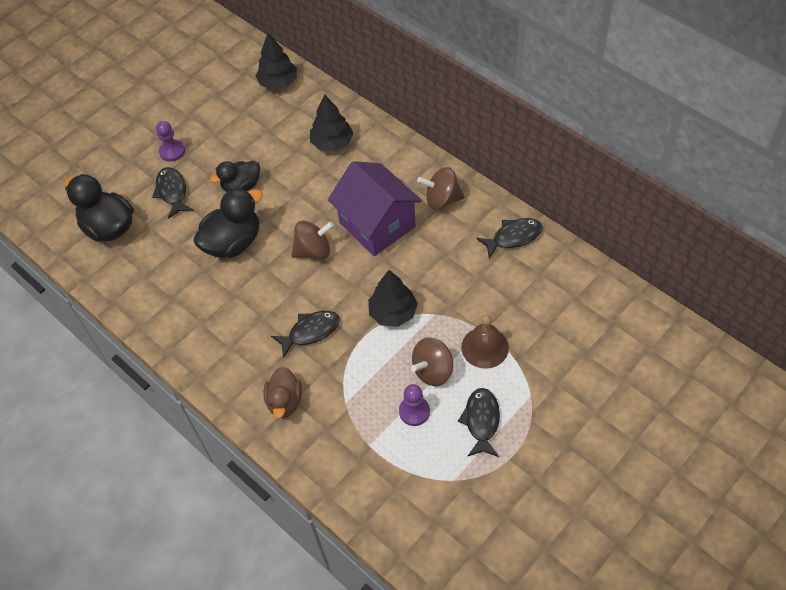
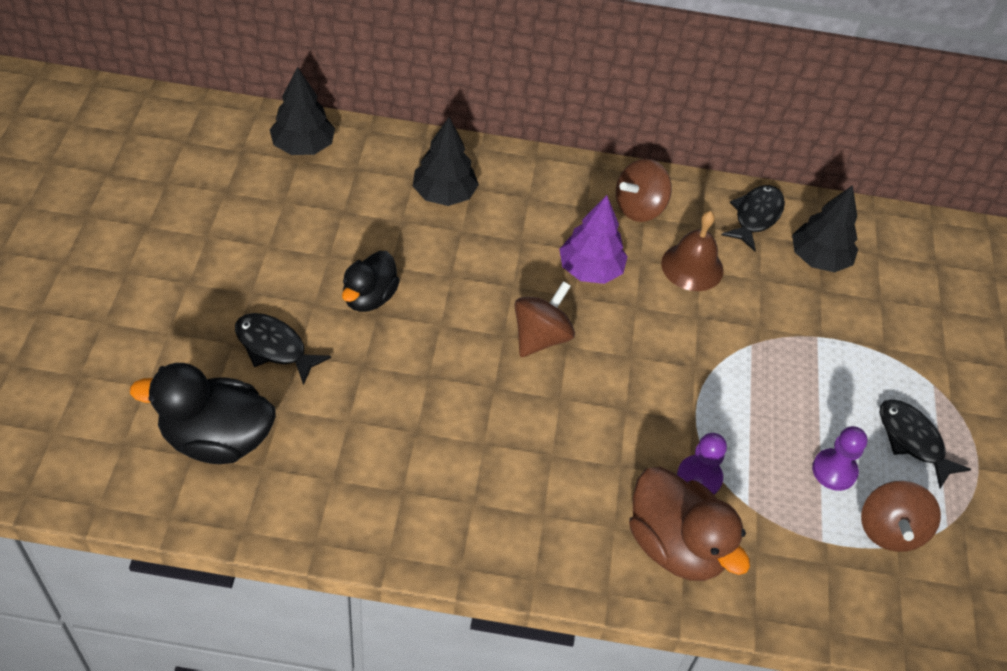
camera: 45 degrees left, 5 degrees down
purple pawn [156,121,185,162] -> purple pawn moved to [677,433,727,494]
black duck [193,188,263,258] -> none
brown duck [264,367,302,418] -> brown duck [629,467,750,581], size x1.55
black fish [271,311,340,358] -> none
purple house [328,161,422,256] -> purple tree [559,195,628,284]
black tree [368,270,418,327] -> black tree moved to [792,185,858,272]
brown spinning top [411,337,453,386] -> brown spinning top moved to [861,481,941,552]
brown bell [461,315,509,369] -> brown bell moved to [661,211,723,291]

